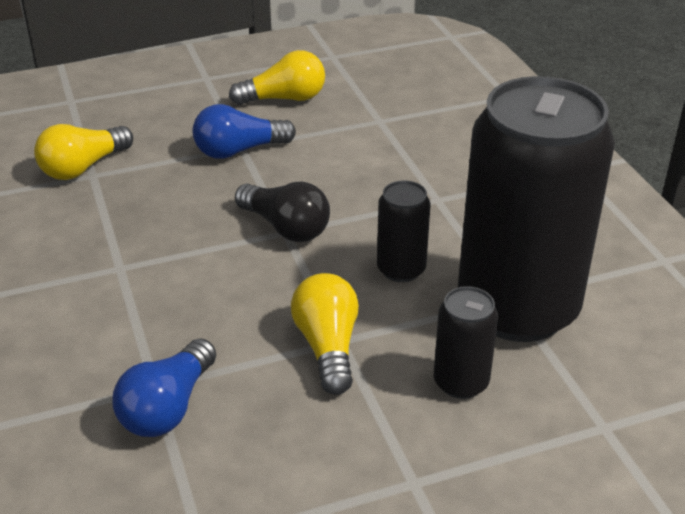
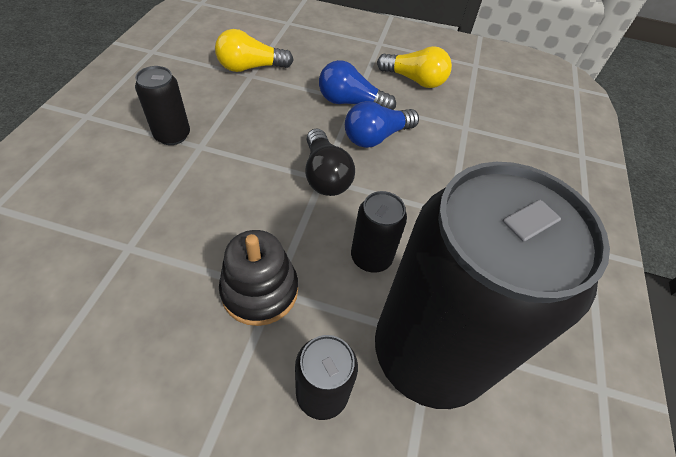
camera: 30 degrees right, 15 degrees up
blue light bulb [112,338,216,437] -> blue light bulb moved to [345,101,419,148]
yellow light bulb [291,273,359,395] -> black stacking toy [219,230,298,326]
none -> black can [135,66,190,145]

